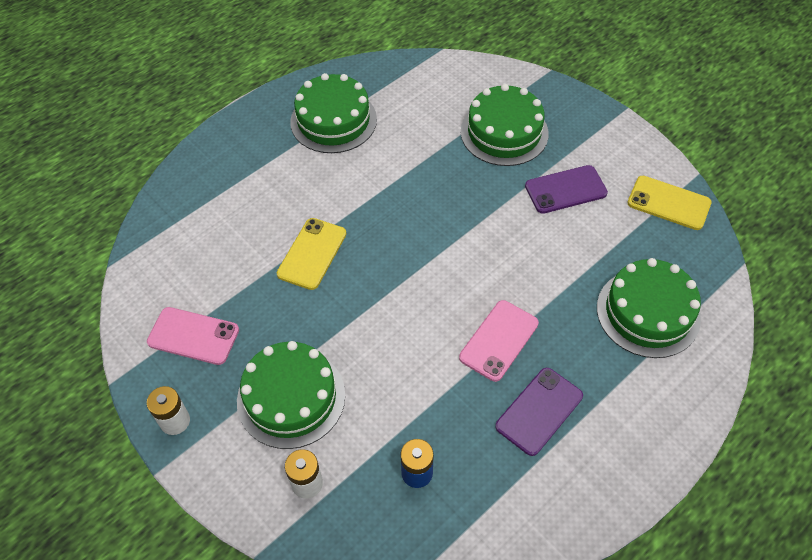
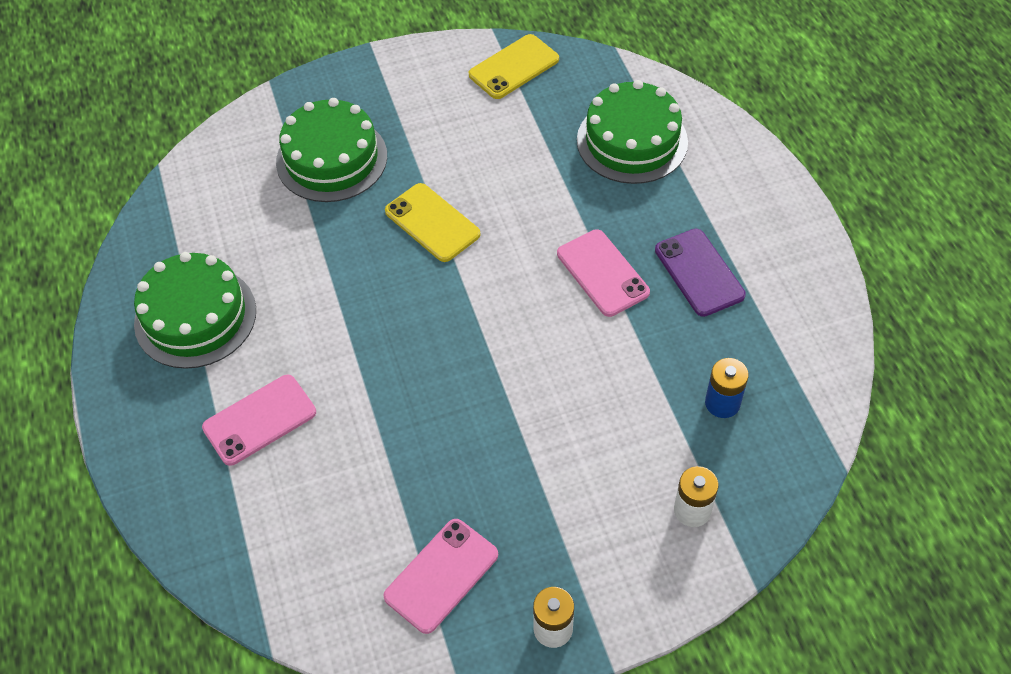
camera: 65 degrees left, 0 degrees up
green cake [237,341,345,449] -> none
yellow phone [277,218,346,290] -> yellow phone moved to [385,183,480,262]
purple phone [525,165,608,214] -> none
none -> pink phone [202,375,316,466]

